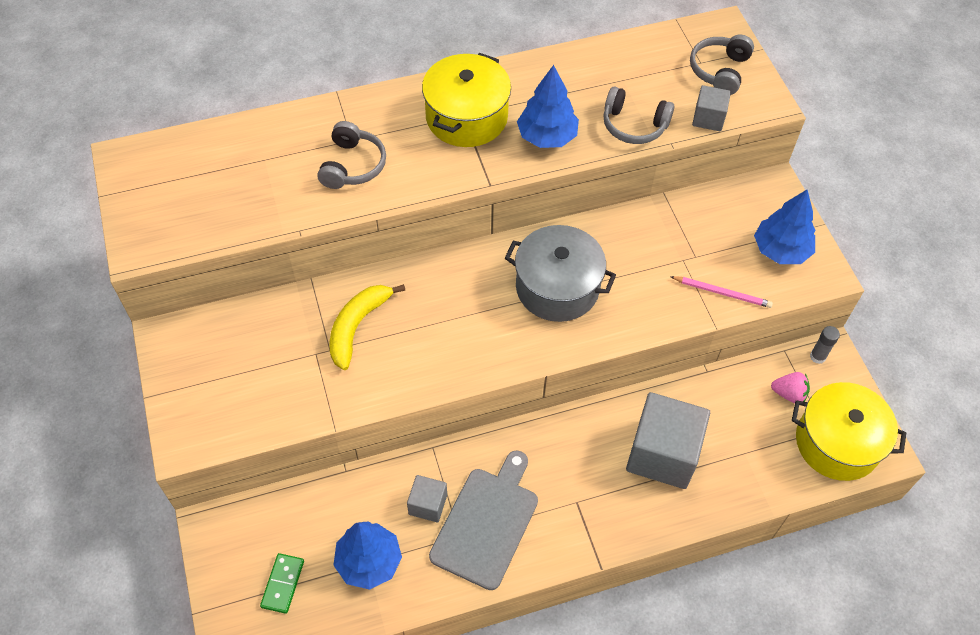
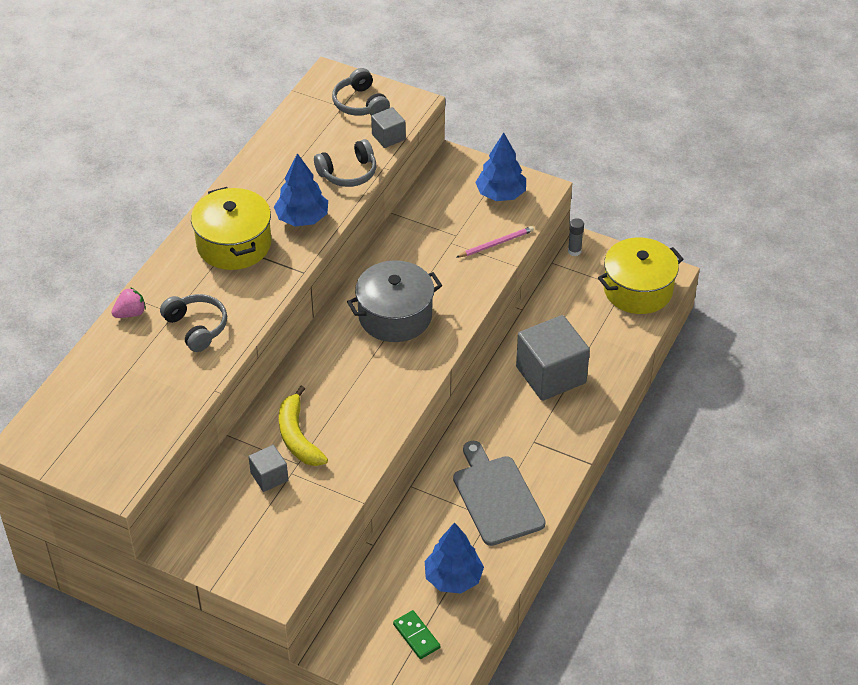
camera: 45 degrees left, 10 degrees down
grey cube [407,475,447,523] -> grey cube moved to [248,445,288,492]
pink strawberry [771,372,810,403] -> pink strawberry moved to [112,287,146,318]

